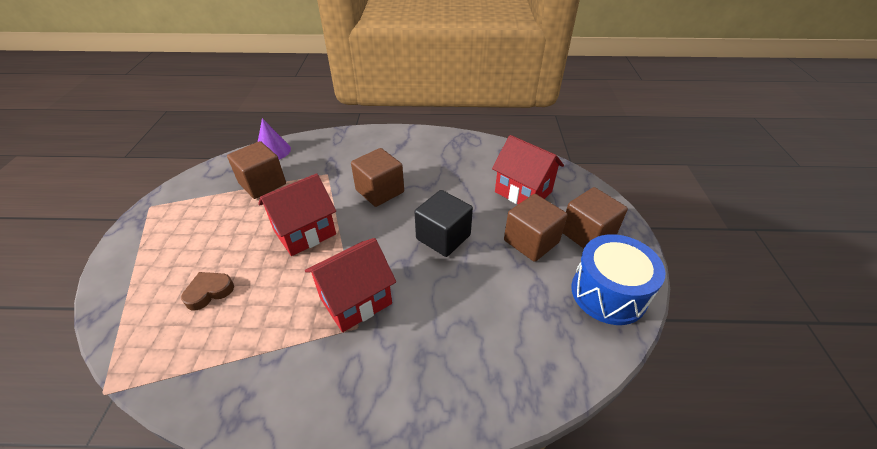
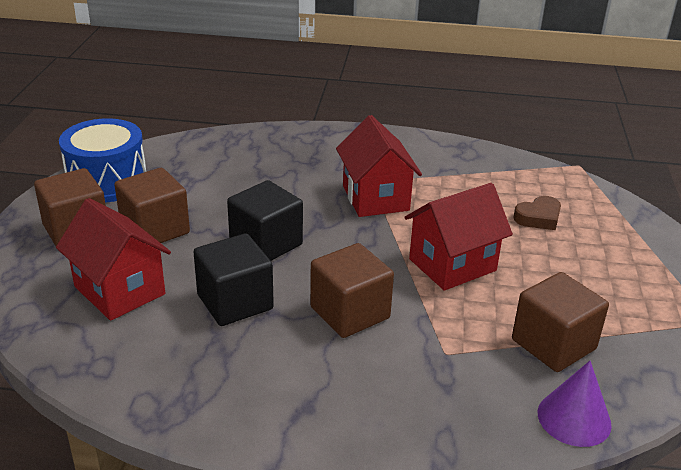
camera: 175 degrees left, 10 degrees down
red house [305,238,396,332] -> red house turned 75 degrees counterclockwise [336,115,422,217]
none -> black cube [194,233,274,326]

